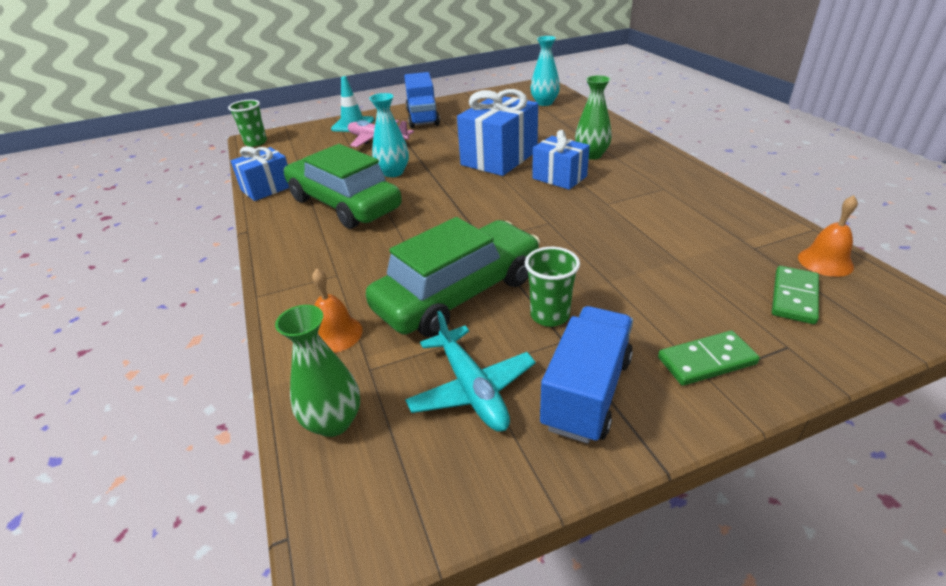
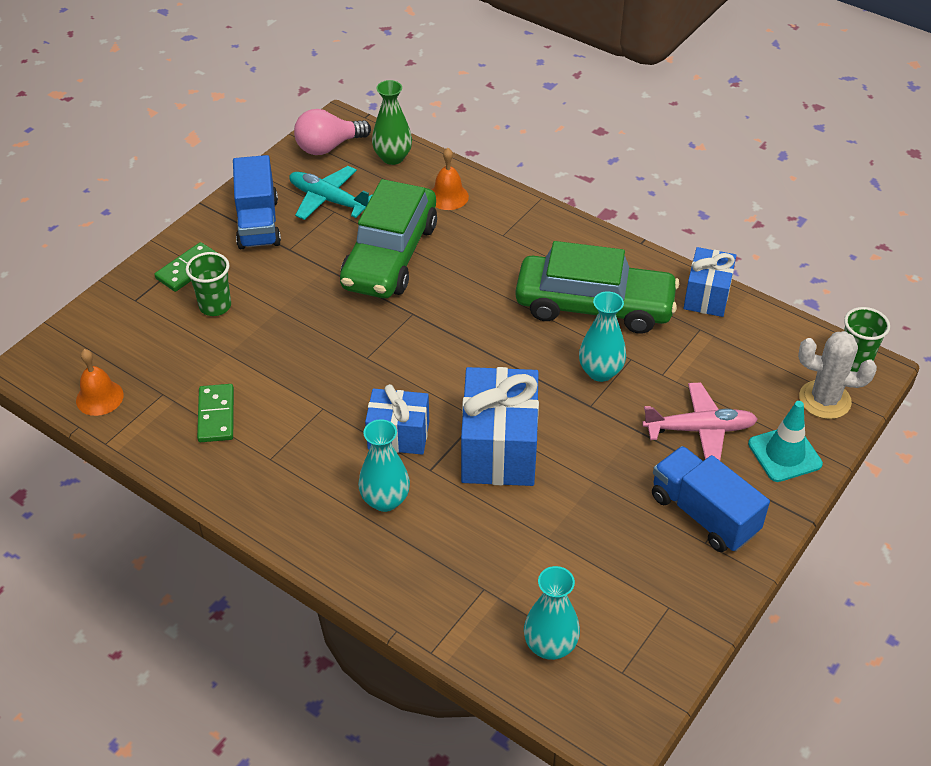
camera: 145 degrees right, 10 degrees up
green cup [525,247,580,327] -> green cup moved to [186,252,231,316]
green vase [575,75,612,160] -> turquoise vase [358,419,410,512]
green domino [772,266,819,324] -> green domino moved to [197,384,234,442]
none -> pink light bulb [294,109,371,155]
none -> white cactus [798,331,877,419]

